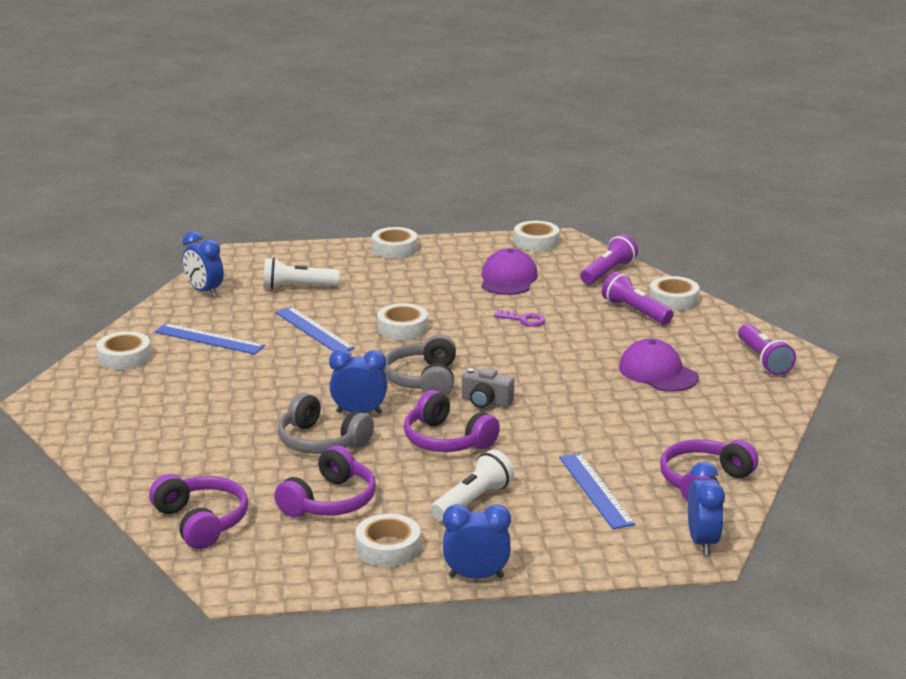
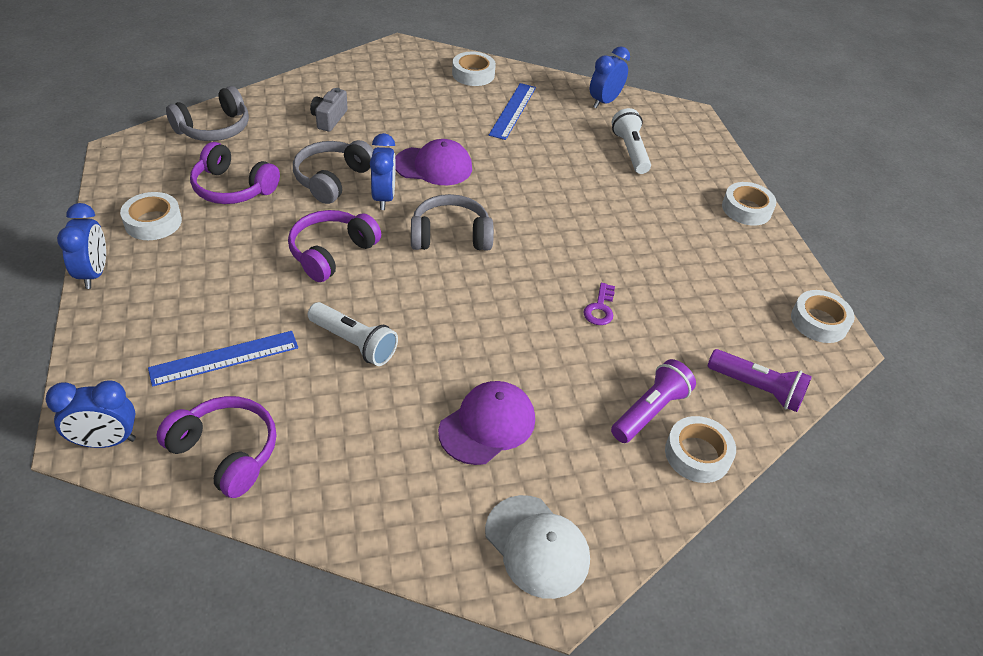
camera: 80 degrees right, 20 degrees up
purple headphones [149,474,248,549] -> grey headphones [166,86,249,141]
blue ruler [275,307,355,351] -> none
white tape [377,303,428,340] -> none
white flashlight [431,449,514,522] -> white flashlight moved to [308,302,398,366]
grey camera [462,367,514,408] -> grey camera moved to [310,88,348,132]
purple cap [481,248,538,295] -> purple cap moved to [395,139,472,185]
purple flashlight [738,324,796,376] -> white cap [485,495,590,599]

